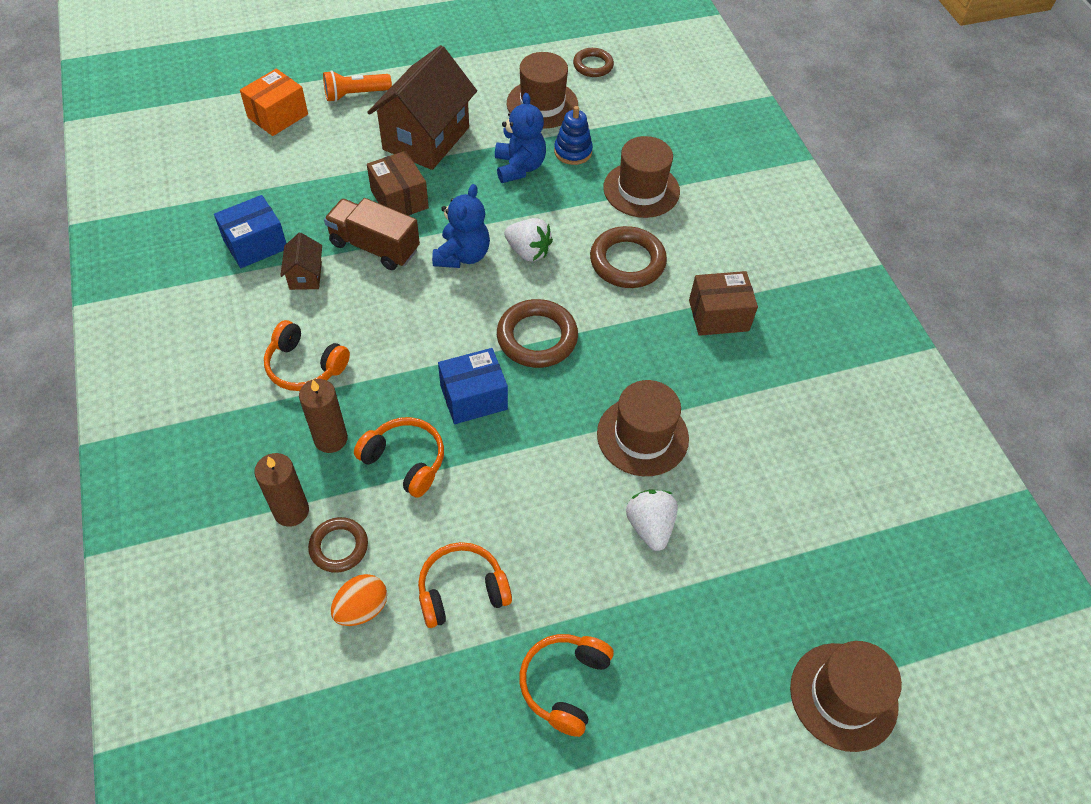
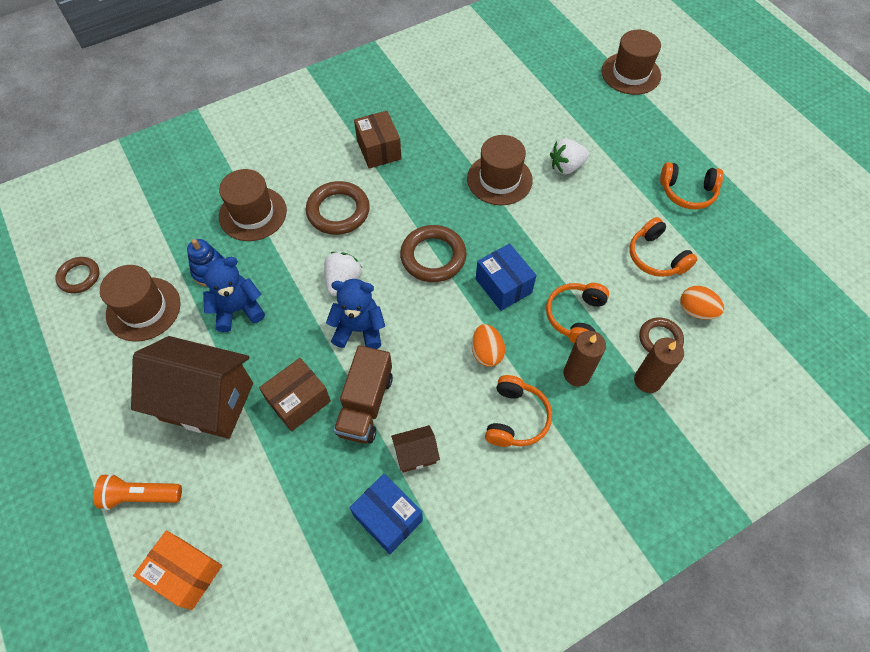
camera: 100 degrees left, 5 degrees up
orange flashlight [323,70,392,102] -> orange flashlight turned 120 degrees clockwise [94,474,182,510]
none -> orange egg [472,324,505,367]

